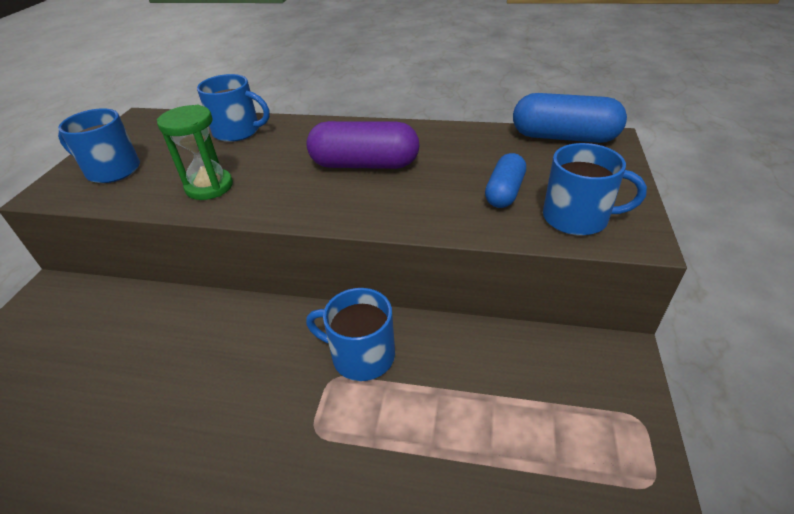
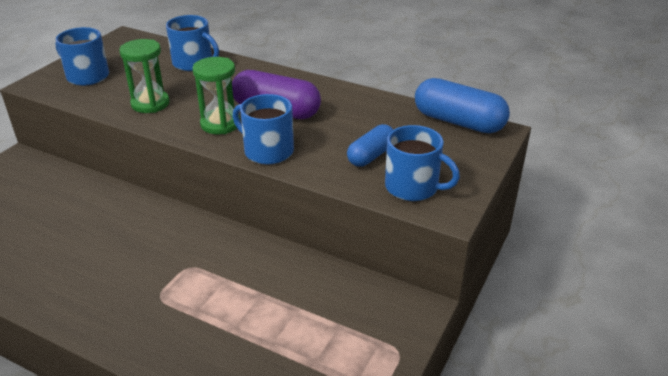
camera: 15 degrees right, 5 degrees down
blue mug [306,288,395,381] -> blue mug moved to [233,94,294,164]
none -> green hourglass [192,57,240,134]

